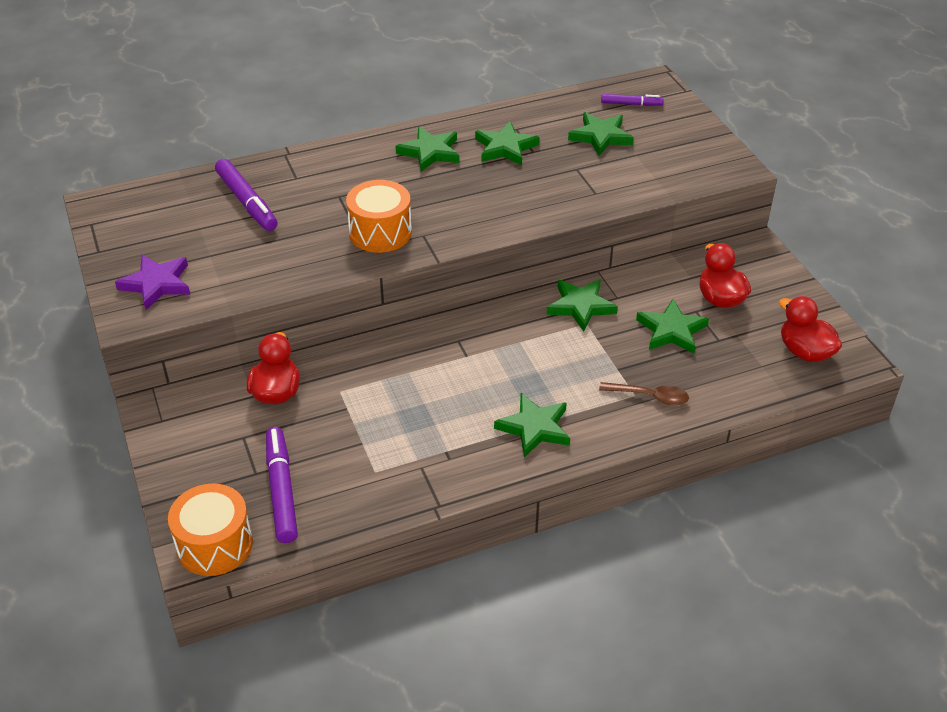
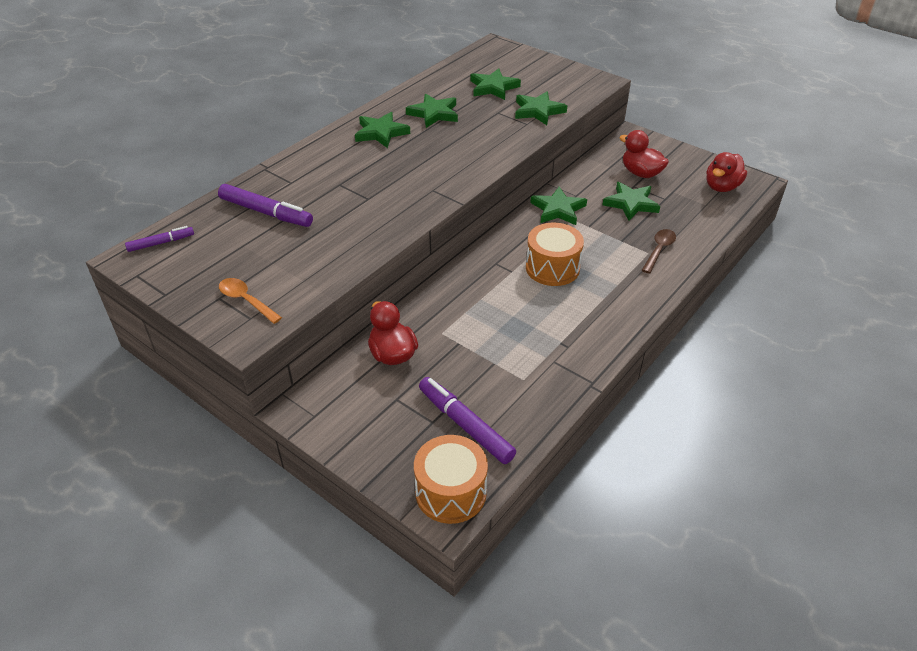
camera: 30 degrees left, 0 degrees up
purple star [115,255,190,310] -> orange spoon [219,278,282,324]
orange drum [346,180,412,253] -> orange drum moved to [526,222,584,286]
green star [494,393,570,458] -> green star moved to [515,91,567,125]
brown spoon [599,382,689,406] -> brown spoon turned 45 degrees counterclockwise [642,229,676,274]
purple marker [601,94,664,106] -> purple marker moved to [125,226,194,252]
red duck [779,296,842,362] -> red duck turned 75 degrees counterclockwise [706,152,747,192]

